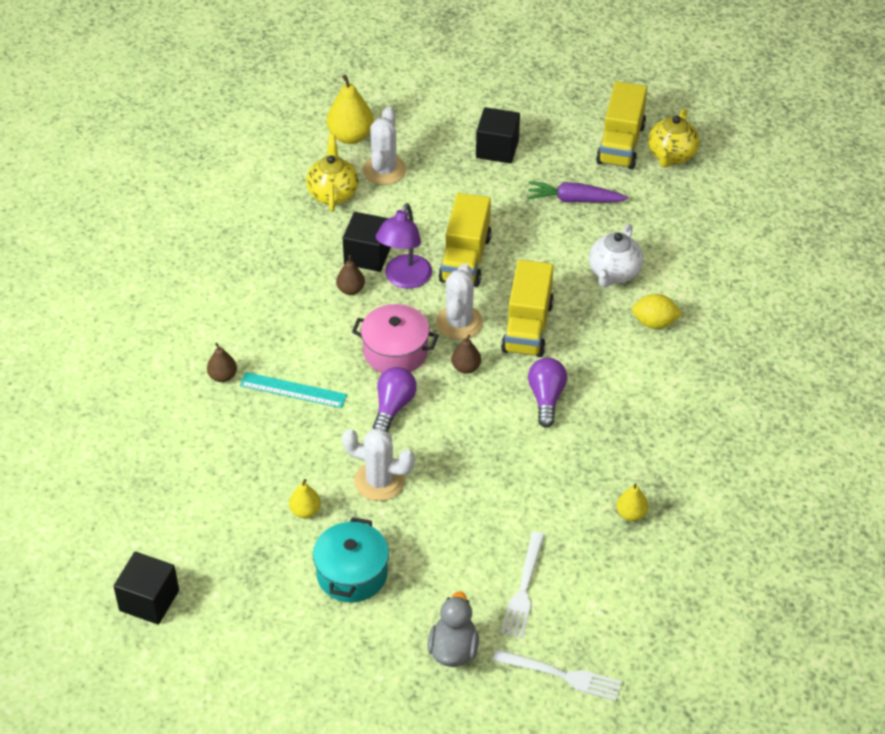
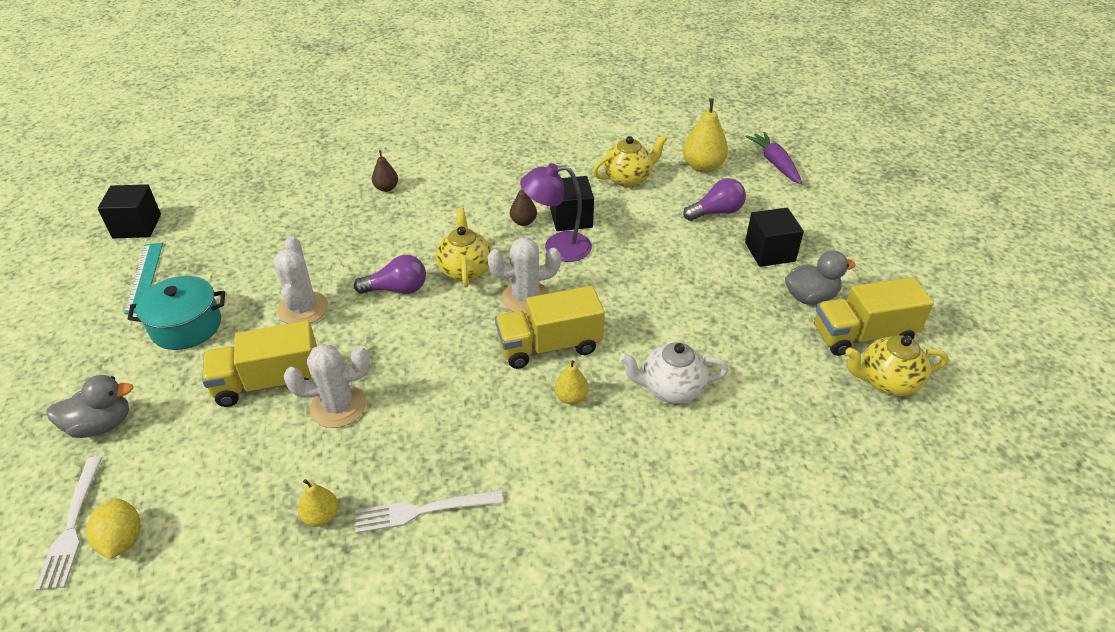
camera: 65 degrees right, 5 degrees down
turquoise ruler [240,372,347,408] -> turquoise ruler moved to [124,243,163,314]
yellow pear [289,479,321,518] -> yellow pear moved to [554,360,589,404]
pink pot [352,304,439,373] -> yellow teapot [436,208,491,288]
white cactus [362,107,406,185] -> white cactus moved to [284,344,370,428]
yellow truck [439,193,492,287] -> yellow truck moved to [202,321,317,407]
brown pear [451,335,481,374] -> none
white fork [501,532,545,638] -> white fork moved to [355,490,503,533]
purple carrot [527,181,629,203] -> purple carrot moved to [745,132,802,184]
purple light bulb [528,358,567,427] -> purple light bulb moved to [683,178,746,221]
yellow lemon [632,294,682,329] -> yellow lemon moved to [86,499,141,559]
none -> grey duck [785,250,856,305]

